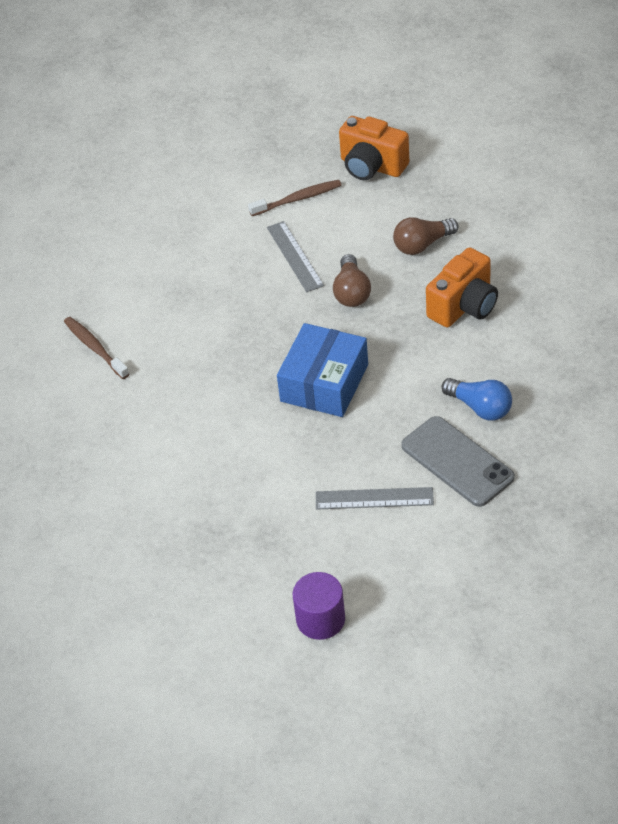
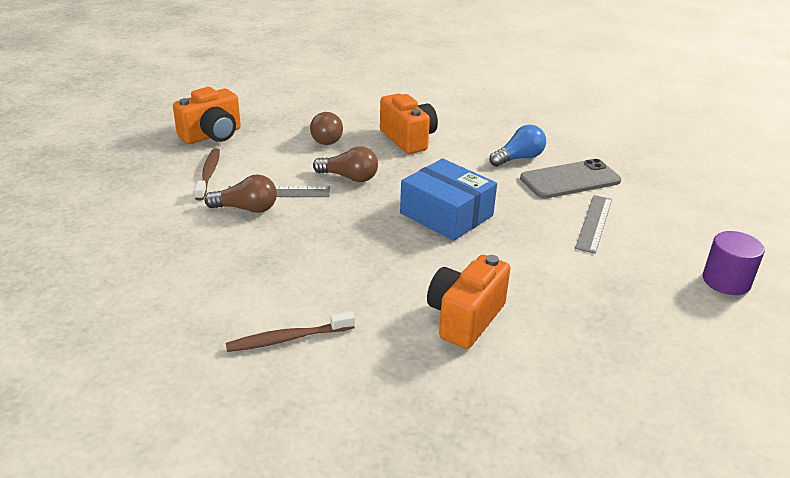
camera: 75 degrees left, 15 degrees down
none -> brown light bulb [205,174,277,213]
none -> orange camera [427,255,510,349]

